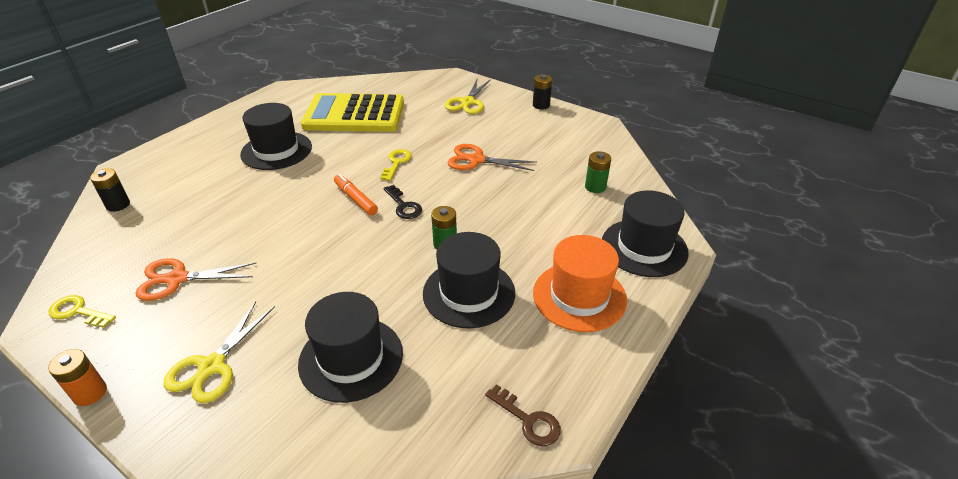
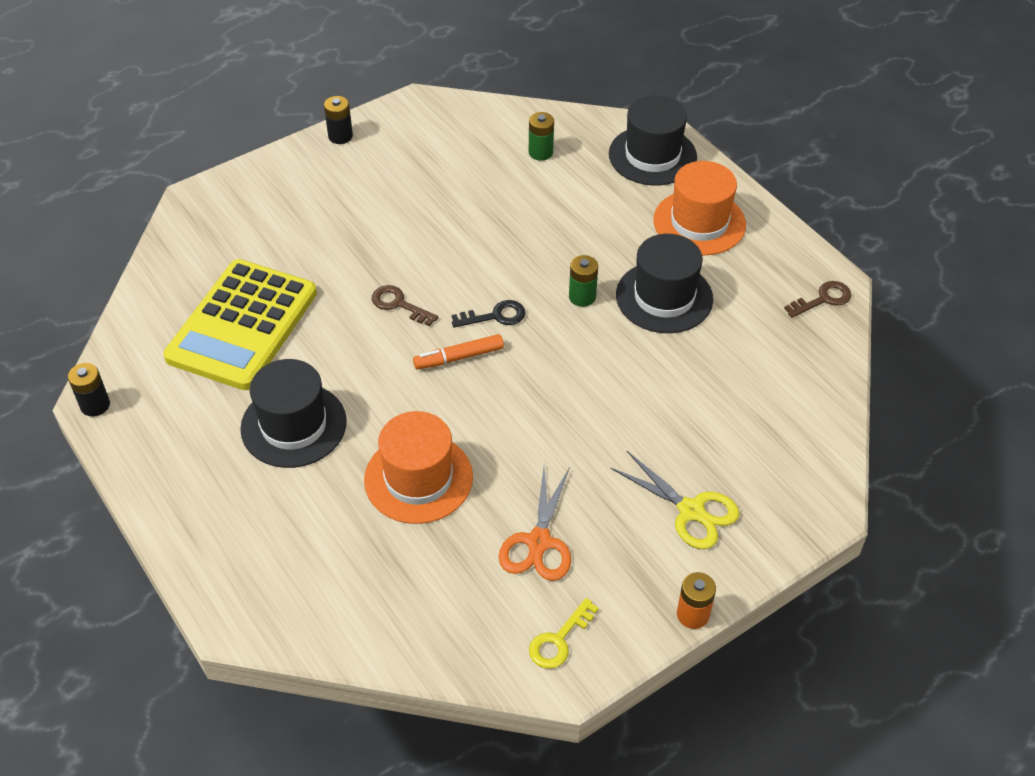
camera: 70 degrees left, 10 degrees up
black battery [90,168,130,212] -> black battery moved to [68,363,110,417]
black hat [298,292,403,403] -> none
yellow key [381,149,412,181] -> brown key [372,285,438,326]
yellow scissors [445,79,491,114] -> none
orange scissors [447,144,537,171] -> none
none -> orange hat [364,411,473,524]

